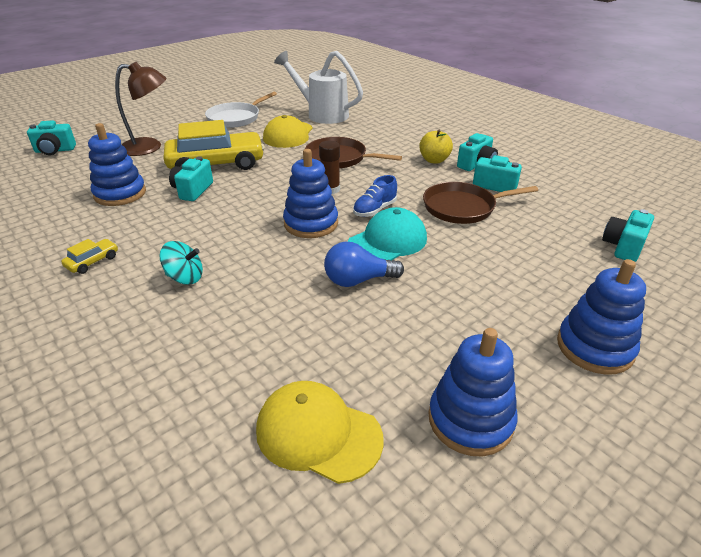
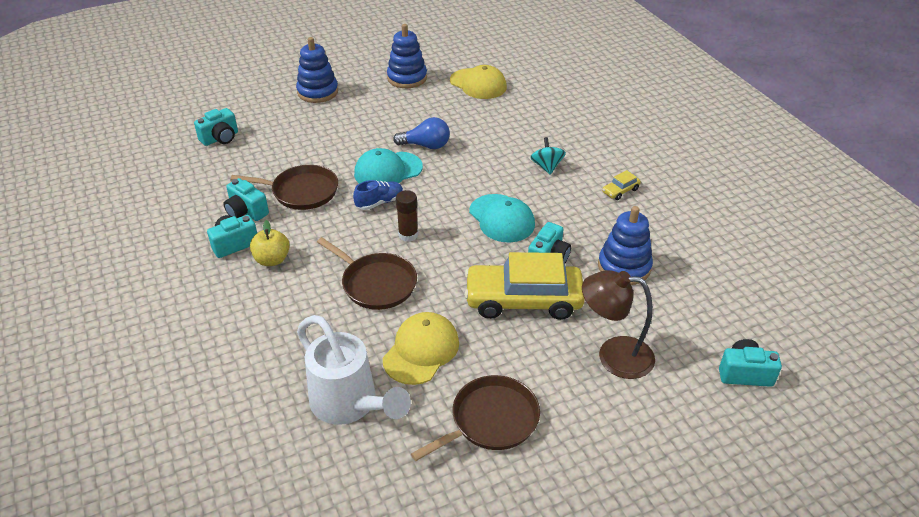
camera: 165 degrees left, 5 degrees up
turquoise spinning top [159,241,203,285] -> turquoise spinning top turned 60 degrees clockwise [530,137,566,175]
white pan [205,92,277,128] -> brown pan [411,375,540,461]
blue stacking toy [283,149,338,238] -> none
none -> turquoise cap [469,194,535,243]

